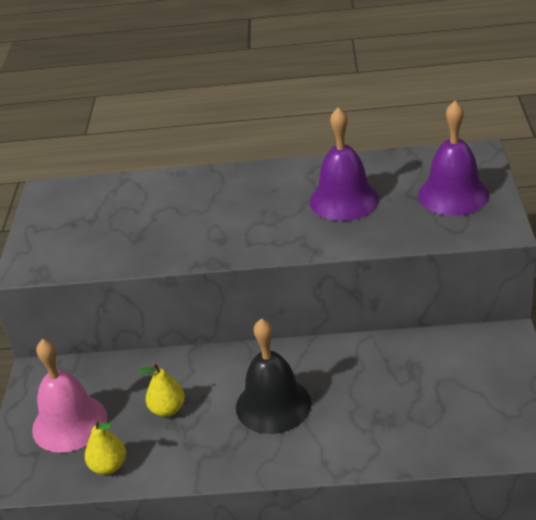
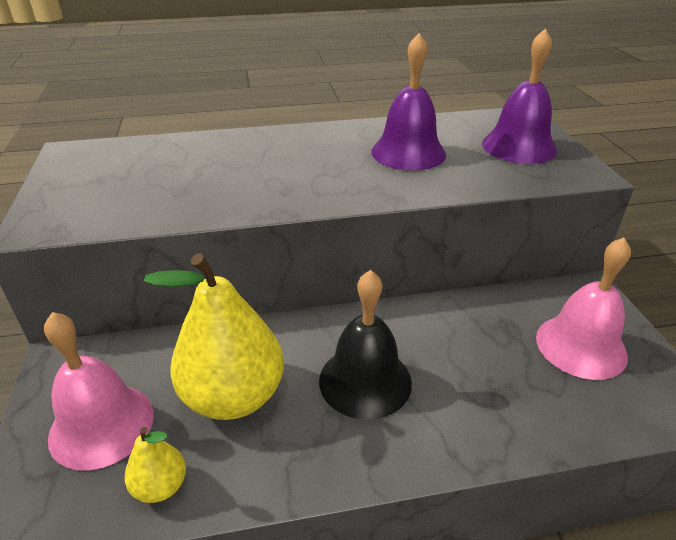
camera: 15 degrees left, 0 degrees up
yellow pear [138,363,185,417] -> yellow pear [144,253,284,420], size x2.15
none -> pink bell [536,237,631,380]

